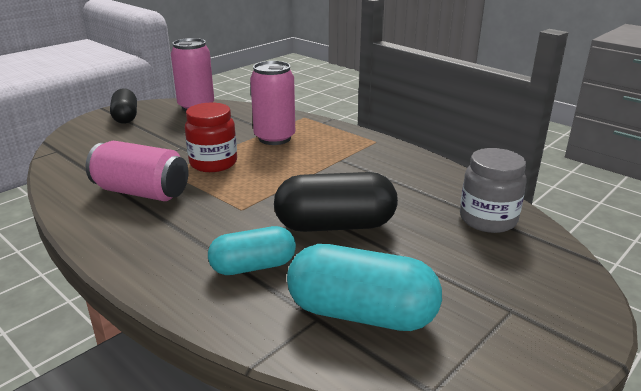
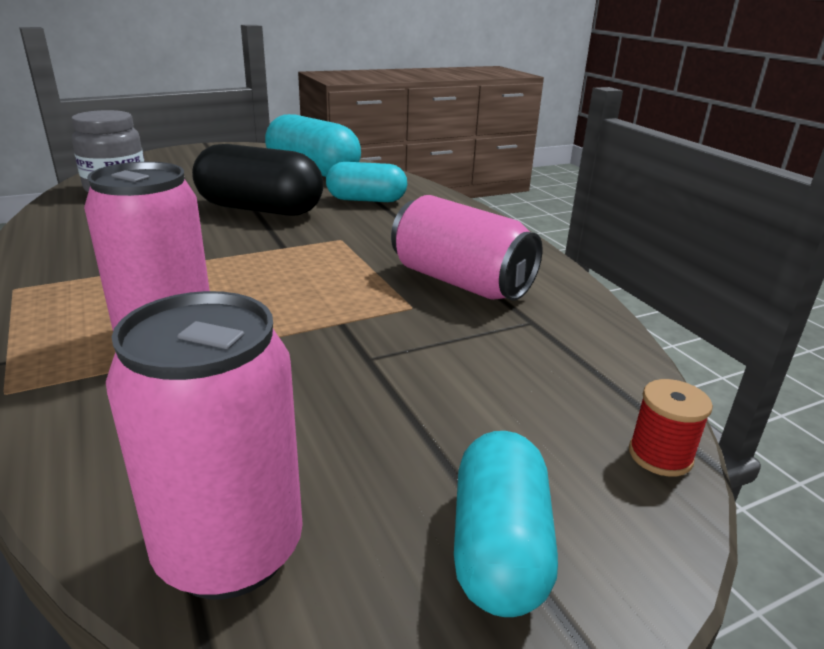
camera: 160 degrees left, 0 degrees up
black capsule [110,88,137,124] -> turquoise capsule [454,431,558,617]
red jar [185,103,237,172] -> none
none -> red spool [629,379,713,477]

